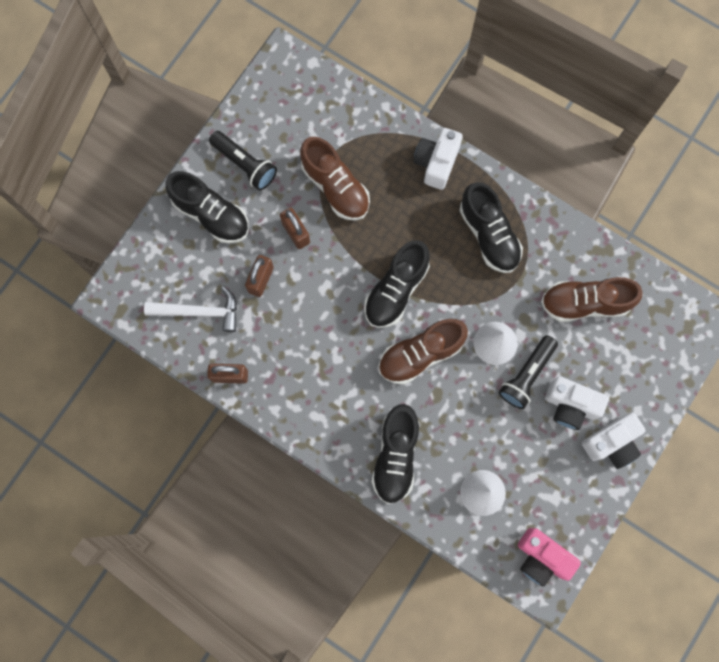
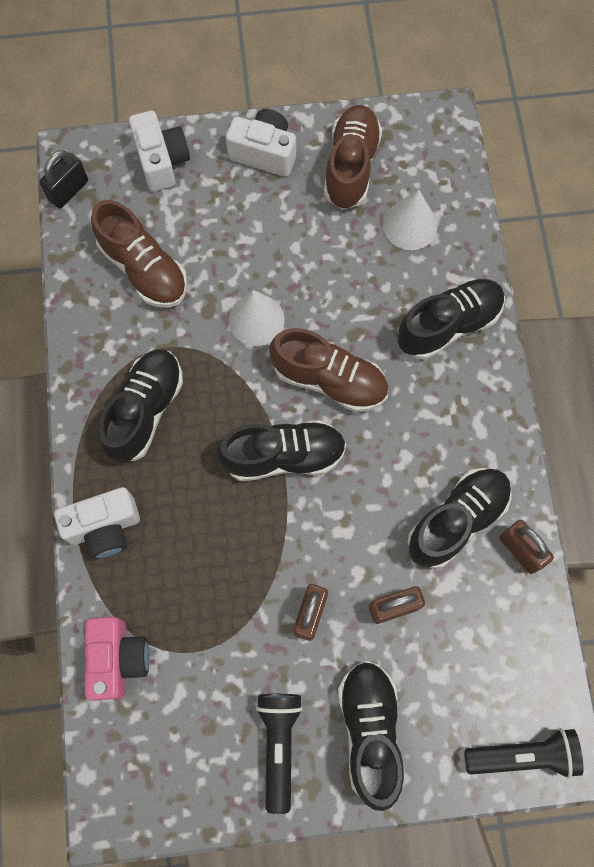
camera: 130 degrees left, 5 degrees down
white hammer [144,286,237,332] -> none
brown shoe [300,137,370,221] -> brown shoe moved to [324,105,382,210]
black flashlight [498,335,558,409] -> black flashlight moved to [464,728,583,779]
pink camera [518,528,581,587] -> pink camera moved to [85,617,150,700]
white camera [545,376,609,430] -> white camera moved to [129,111,190,191]
none -> black padlock [39,150,88,209]
none -> black shoe [407,468,511,568]

